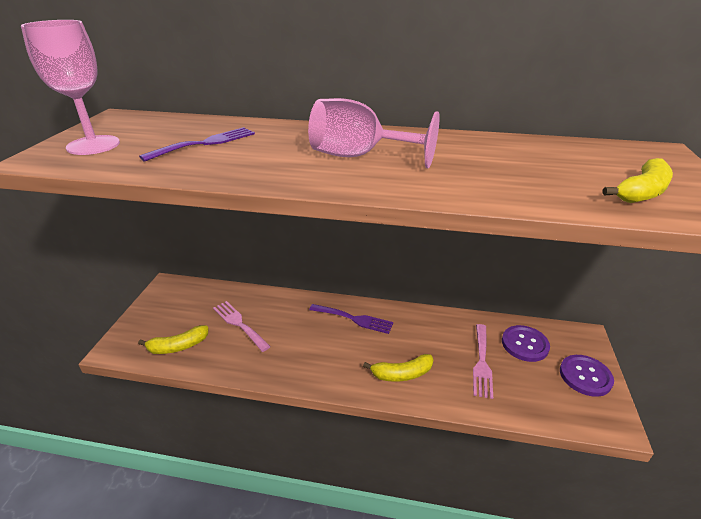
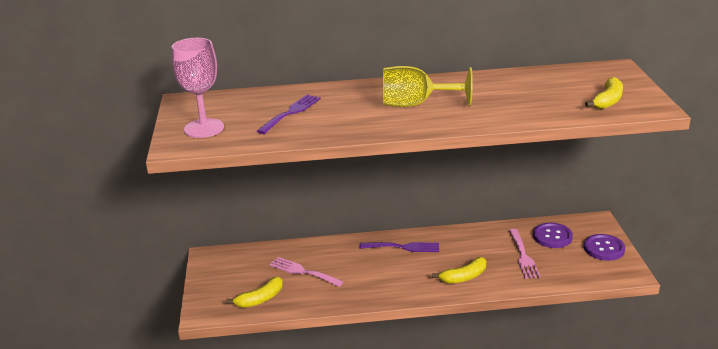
camera: 15 degrees left, 5 degrees down
pink goblet [308,98,440,168] -> yellow goblet [383,66,473,107]

